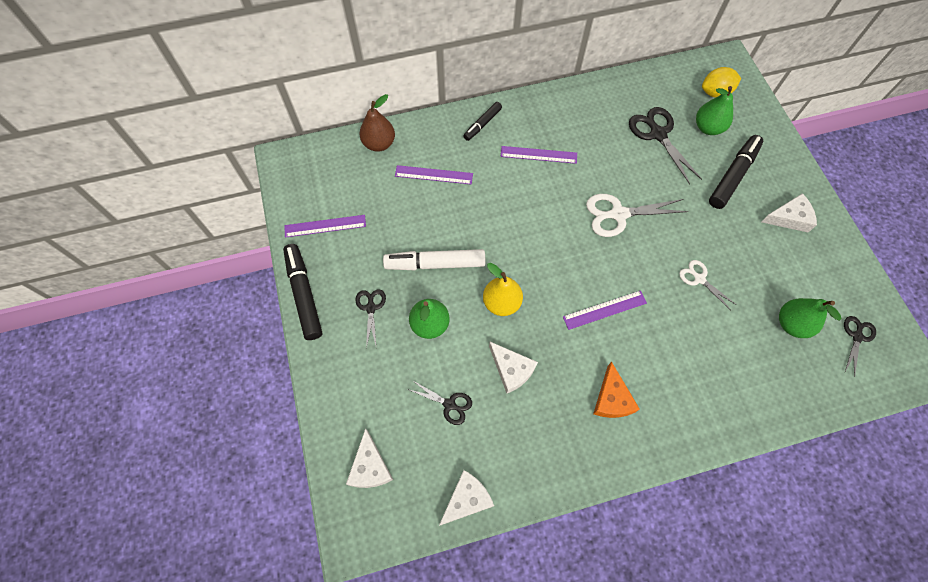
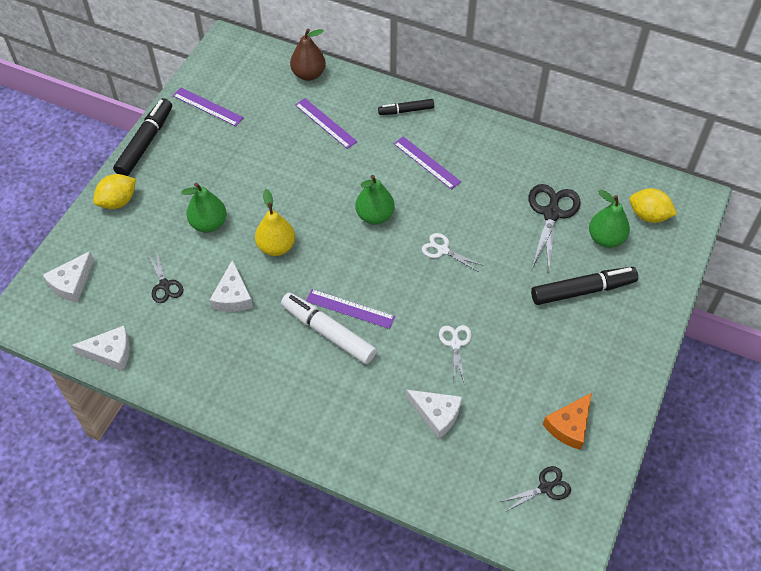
camera: 40 degrees right, 10 degrees down
black scissors [355,289,386,348] -> none
white marker [383,249,485,270] -> white marker moved to [281,293,377,364]
white scissors [586,194,689,237] -> white scissors [422,233,483,272], size x0.58
orange cheese [593,362,640,418] -> orange cheese moved to [543,393,592,450]
white cheese [762,193,817,232] -> white cheese moved to [406,390,462,439]
green pear [779,298,842,338] -> green pear moved to [355,175,395,225]
none -> yellow lemon [93,174,136,209]

